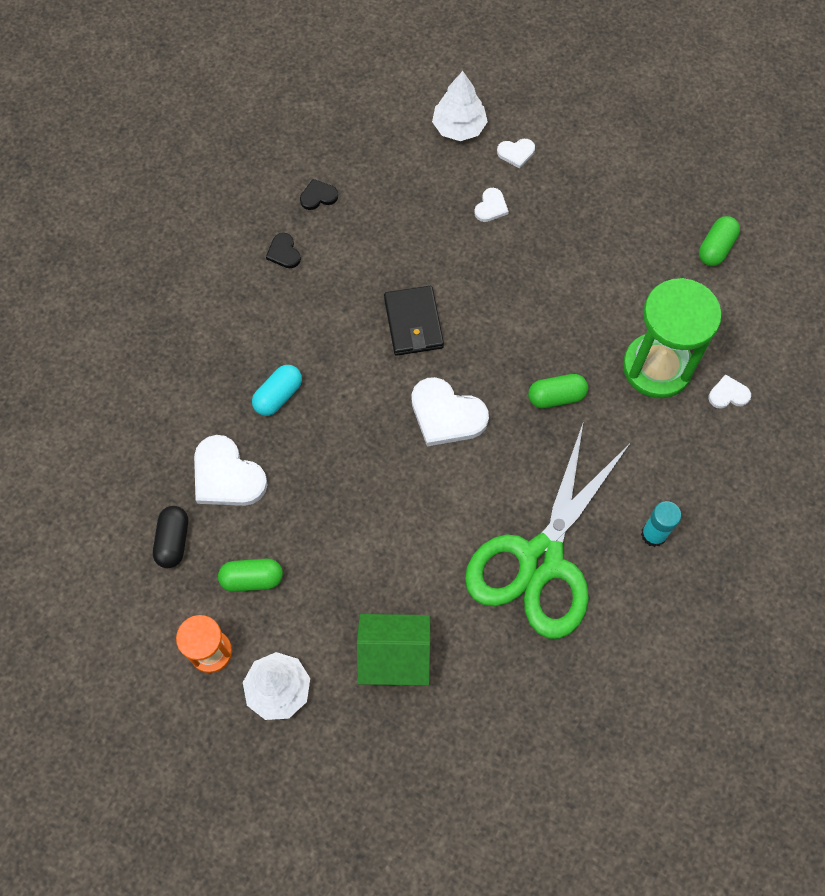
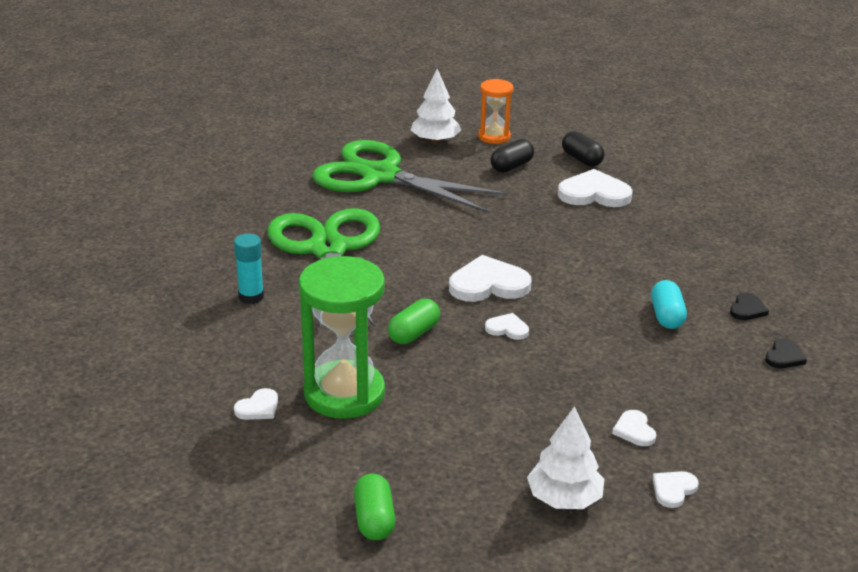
camera: 140 degrees right, 35 degrees down
green capsule [218,558,283,592] -> black capsule [491,139,534,173]
turquoise capsule [252,365,302,416] -> turquoise capsule moved to [651,280,687,329]
black heart [266,233,301,268] -> black heart turned 90 degrees clockwise [730,292,769,320]
green house [357,614,430,685] -> green scissors [313,140,508,213]
black wallet [384,286,444,356] -> none
white tree [432,71,488,141] -> white tree moved to [527,406,604,509]
none -> white heart [485,313,529,340]

